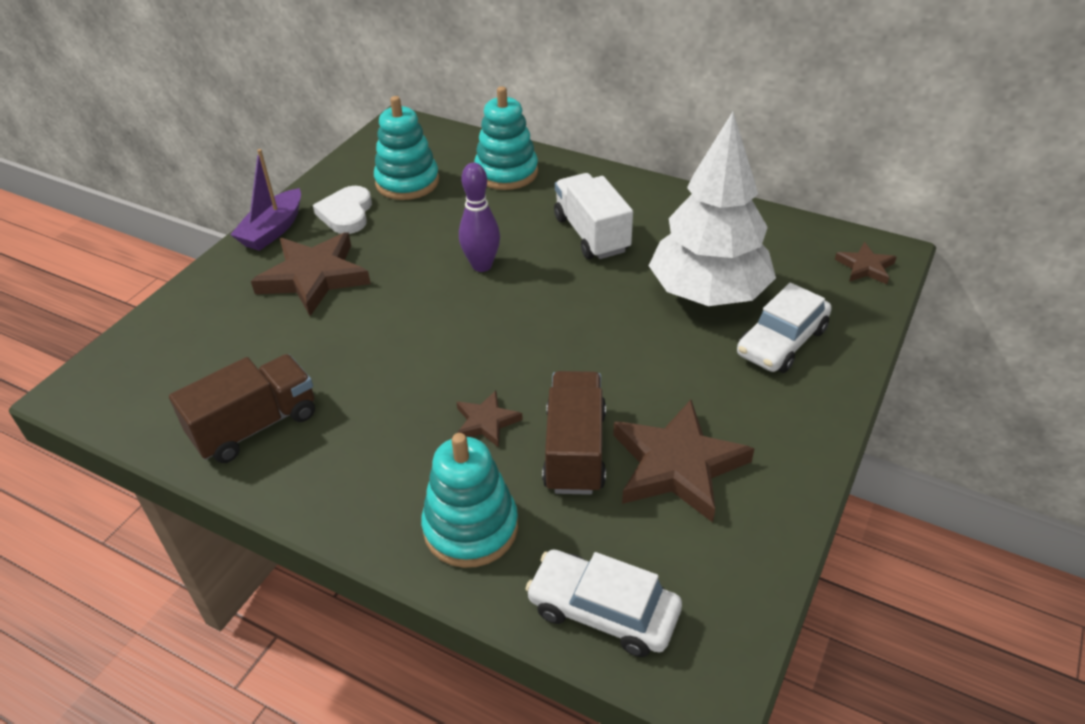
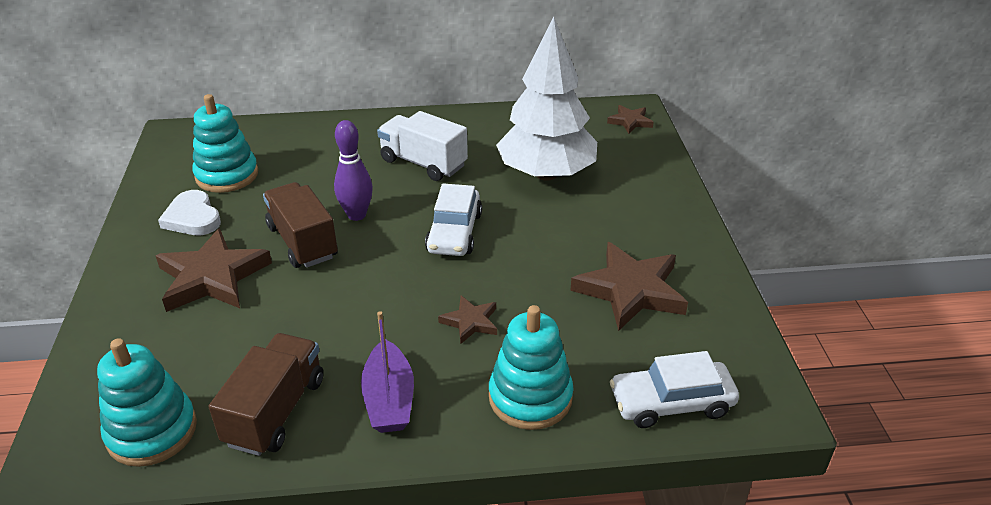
camera: 35 degrees left, 5 degrees down
purple boat [230,149,301,251] -> purple boat moved to [361,311,414,433]
turquoise stacking toy [474,86,538,190] -> turquoise stacking toy moved to [97,338,197,467]
brown truck [542,371,606,495] -> brown truck moved to [263,182,338,268]
white car [737,283,832,373] -> white car moved to [425,183,482,256]

